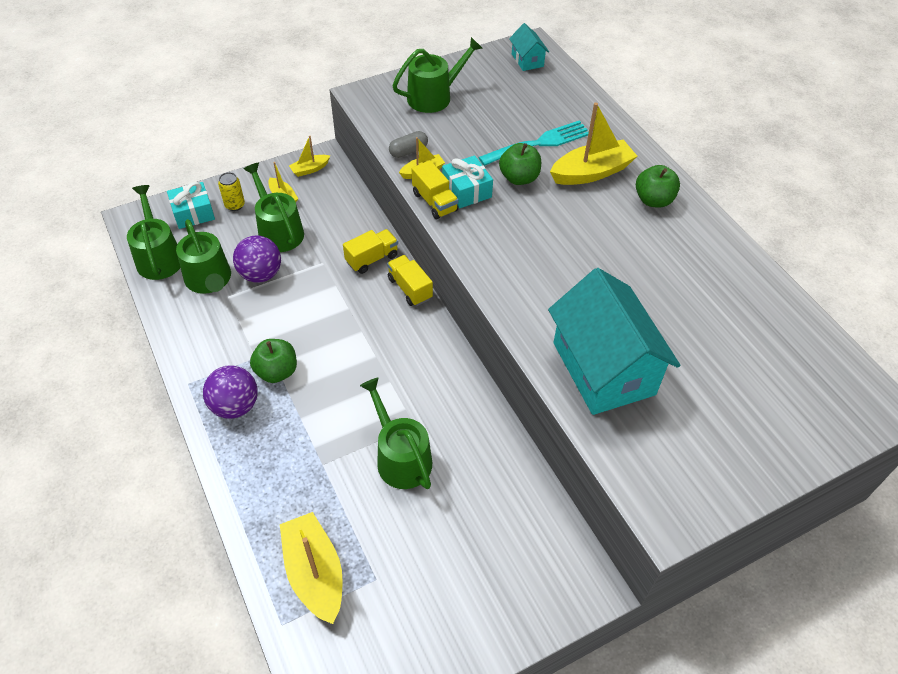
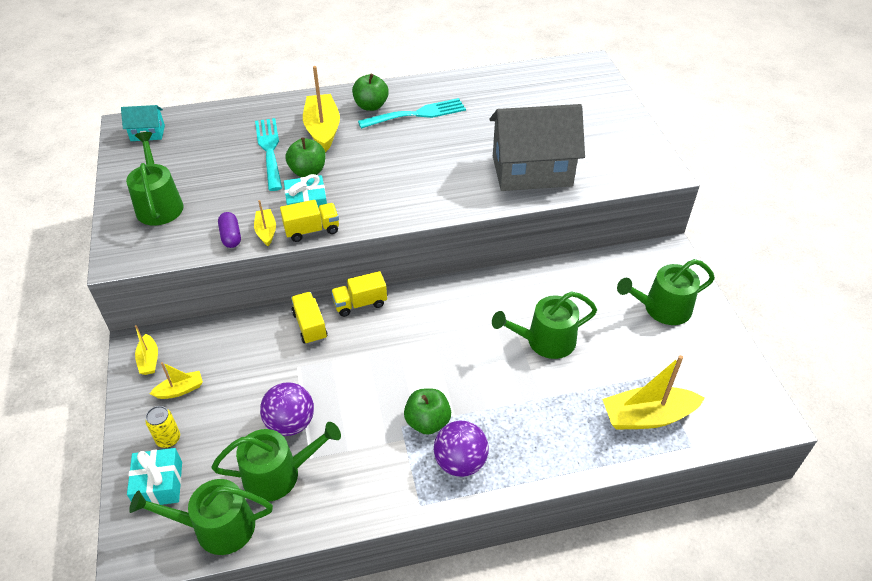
camera: 75 degrees left, 5 degrees down
green watering can [244,163,304,252] -> green watering can moved to [617,259,715,325]
grey capsule [389,131,428,158] -> purple capsule [218,212,241,248]
turquoise house [548,268,680,415] -> grey house [489,104,585,191]
none -> turquoise fork [358,98,466,129]

